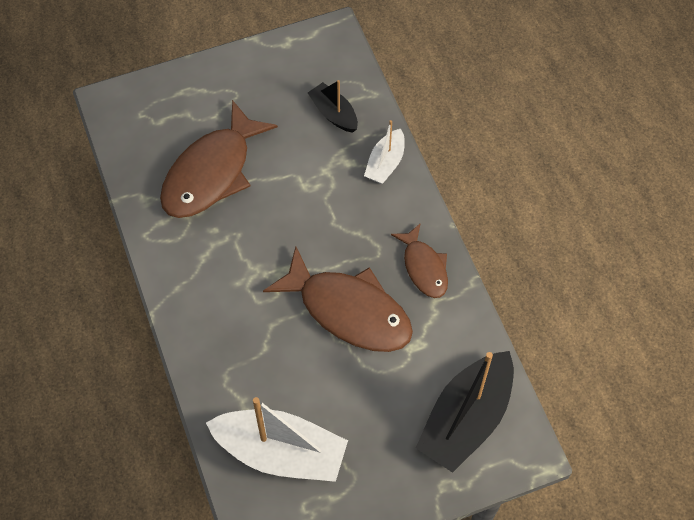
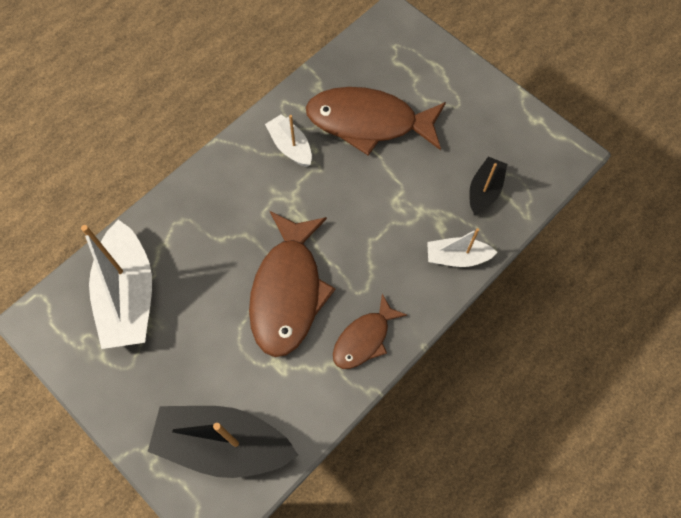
camera: 65 degrees right, 5 degrees up
none -> white boat [265,114,312,167]

